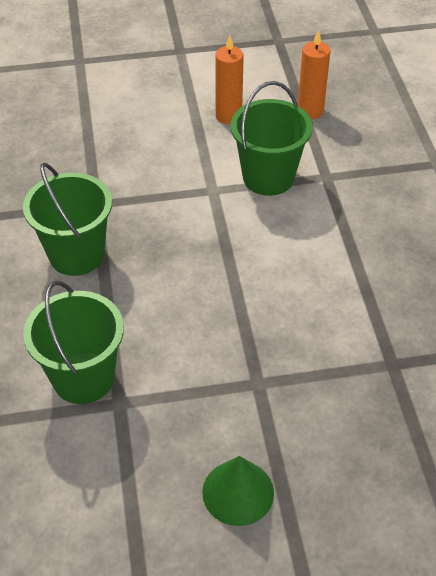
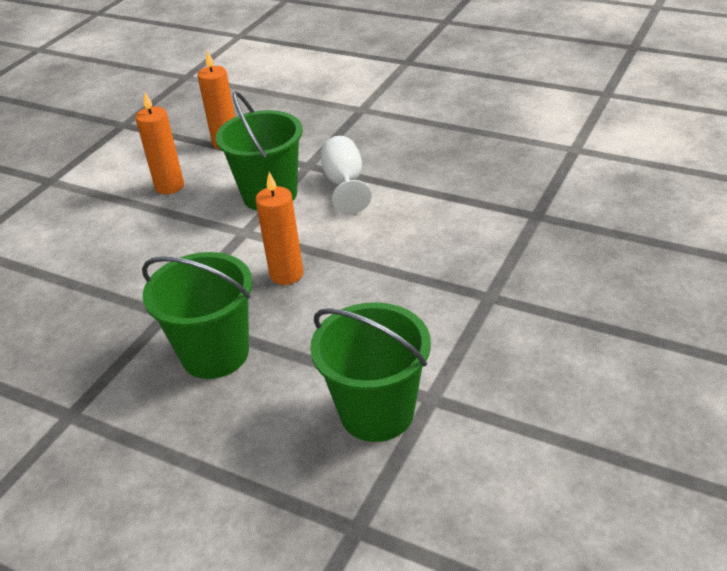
camera: 50 degrees left, 10 degrees down
green cone [202,456,274,526] -> none
none -> orange candle [255,172,303,285]
none -> white goblet [321,136,372,214]

